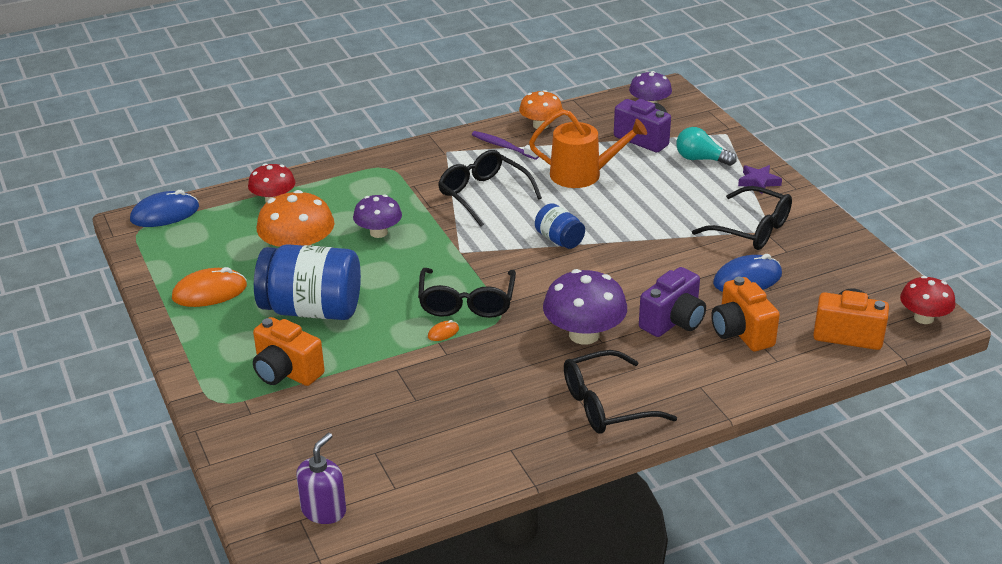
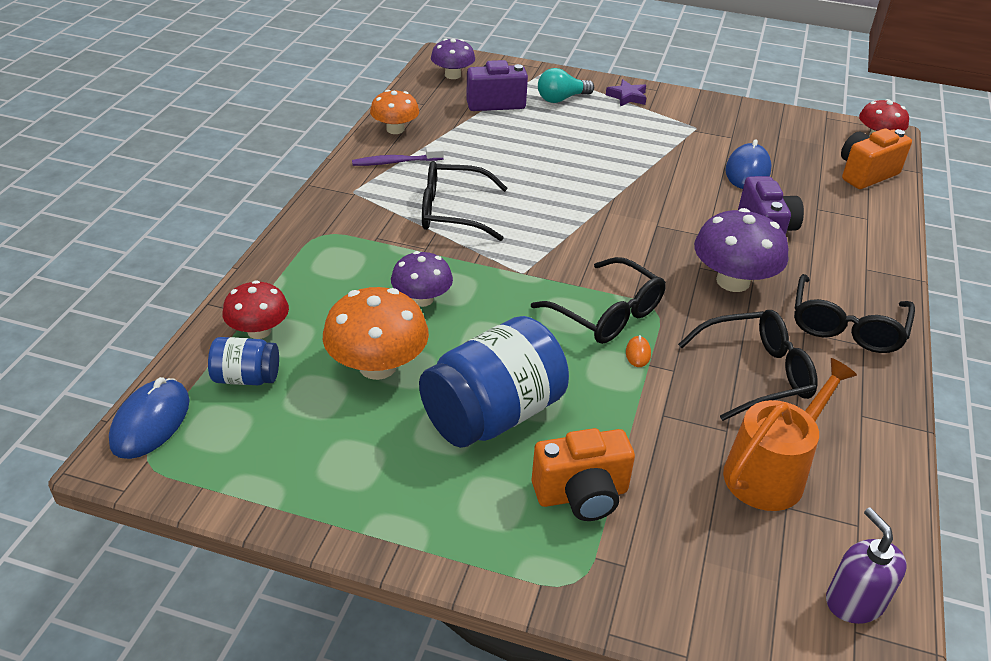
camera: 50 degrees left, 5 degrees up
orange mouse [172,267,247,307] -> none
orange watering can [529,109,647,188] -> orange watering can moved to [723,358,857,511]
blue jar [535,203,585,249] -> blue jar moved to [208,337,279,385]
black glasses [692,186,792,250] -> black glasses moved to [678,310,818,421]
orange camera [711,277,780,351] -> none

